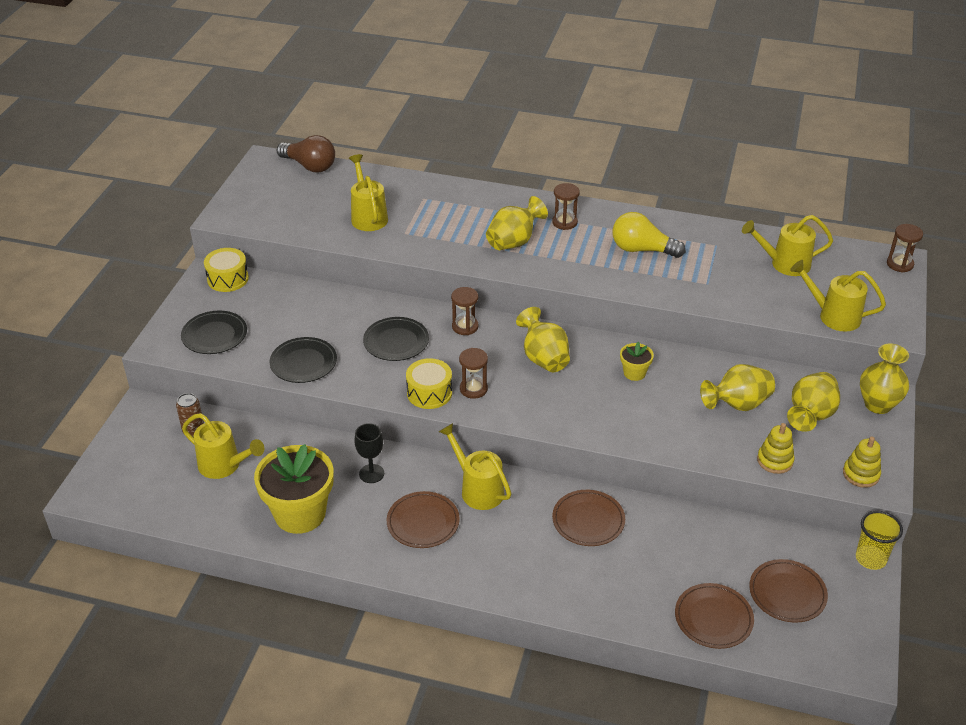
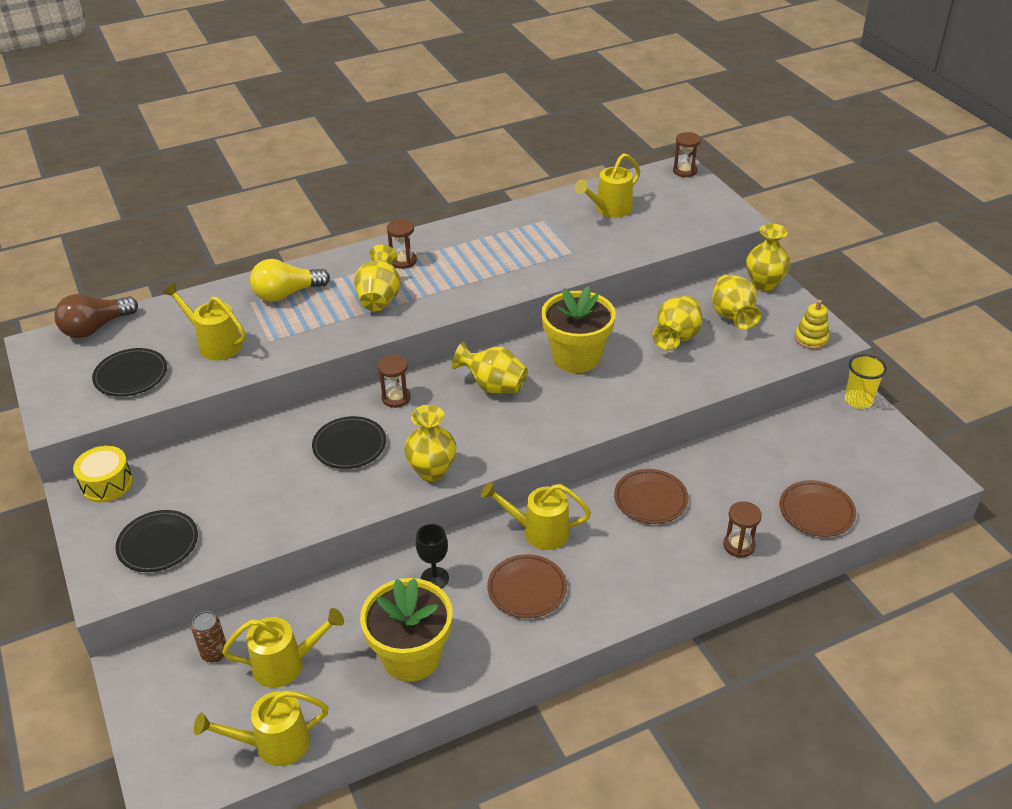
camera: 40 degrees left, 0 degrees up
black plate [270,337,337,383] -> black plate moved to [92,348,167,397]
brown light bulb [277,135,335,173] -> brown light bulb turned 150 degrees clockwise [54,294,138,338]
yellow drum [406,358,452,409] -> yellow vase [404,405,456,481]
brown hourglass [459,348,488,399] -> brown hourglass moved to [723,501,762,558]
yellow light bulb [612,212,686,258] -> yellow light bulb moved to [250,259,330,302]
yellow flower pot [620,342,654,381] -> yellow flower pot [541,286,616,373], size x2.16
brown plate [749,559,828,623] -> none
yellow stacking toy [757,423,794,474] -> none
yellow watering can [790,260,886,332] -> yellow watering can moved to [194,690,329,766]

